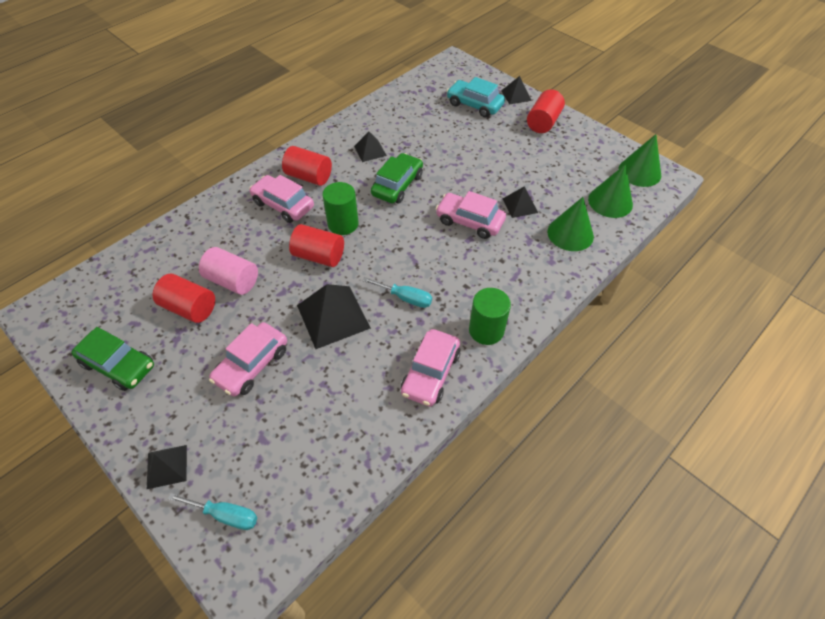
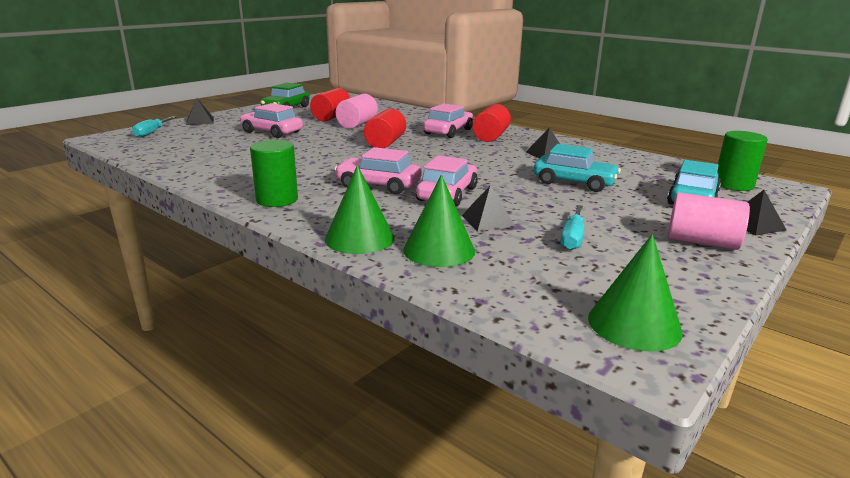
camera: 85 degrees right, 30 degrees down
black pyramid [297,284,371,349] -> none
green cylinder [322,182,359,235] -> green cylinder moved to [717,131,768,191]
turquoise screwdriver [362,277,432,308] -> turquoise screwdriver moved to [560,205,584,250]
green car [371,153,423,203] -> none
pink car [401,329,460,407] -> pink car moved to [335,147,422,194]
red cylinder [527,89,565,133] -> pink cylinder [668,193,750,250]
green cone [588,164,633,218] -> green cone moved to [325,165,395,254]
none -> turquoise car [534,144,621,192]

